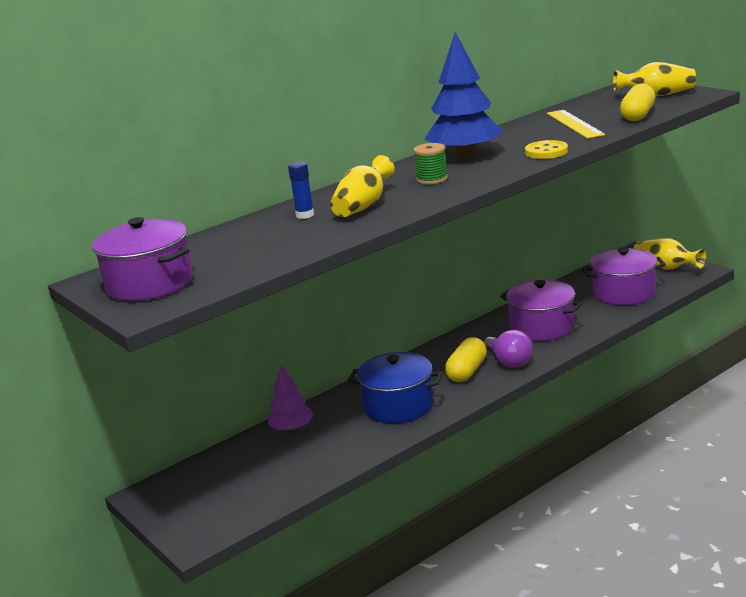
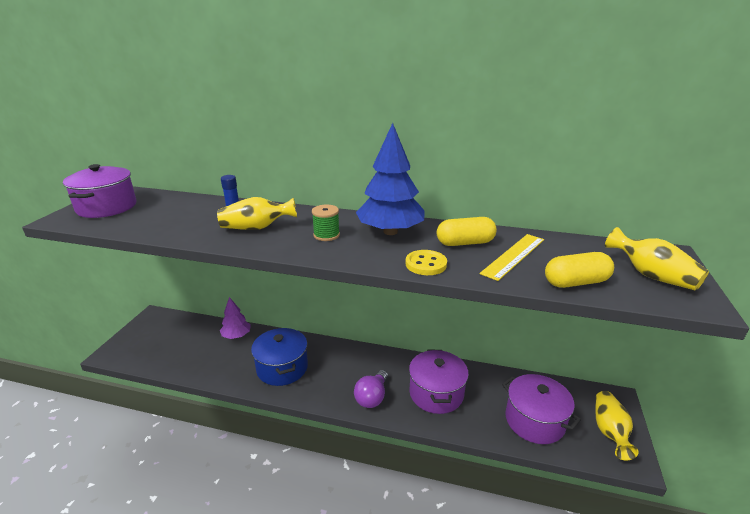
camera: 50 degrees right, 5 degrees up
yellow capsule [445,337,487,382] -> yellow capsule moved to [437,217,497,246]

